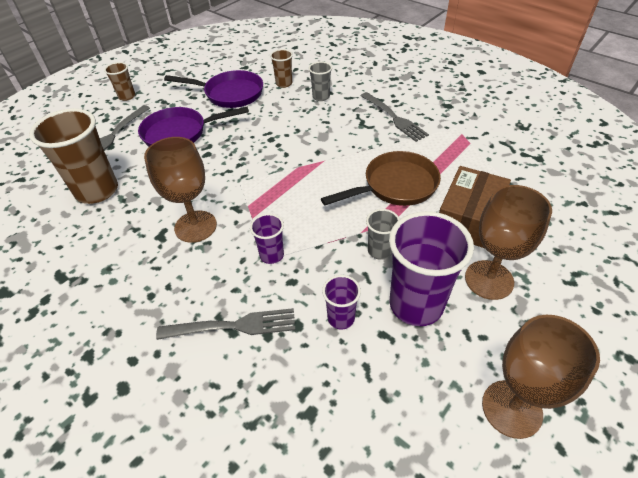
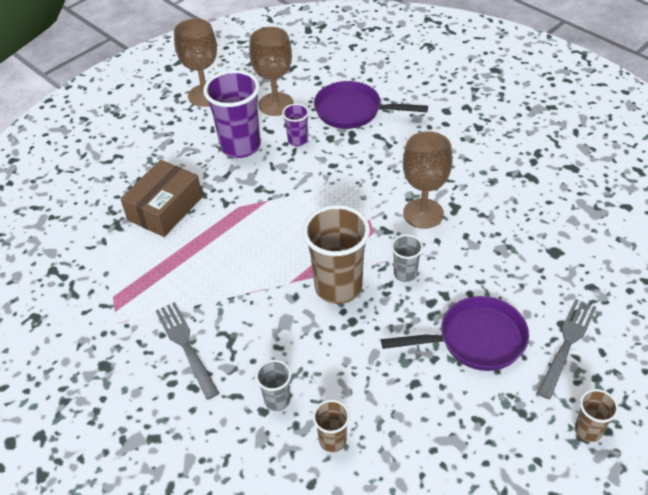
camera: 175 degrees left, 0 degrees up
brown cup [29,108,118,204] -> brown cup moved to [303,205,370,304]
grey fork [156,308,295,340] -> none
purple pan [164,70,263,108] -> purple pan moved to [314,81,428,129]
purple cup [250,213,284,264] -> none
brown pan [321,151,441,206] -> none
grey cup [366,209,400,260] -> grey cup moved to [391,234,423,282]
brown goblet [465,185,552,300] -> brown goblet moved to [249,27,293,116]

